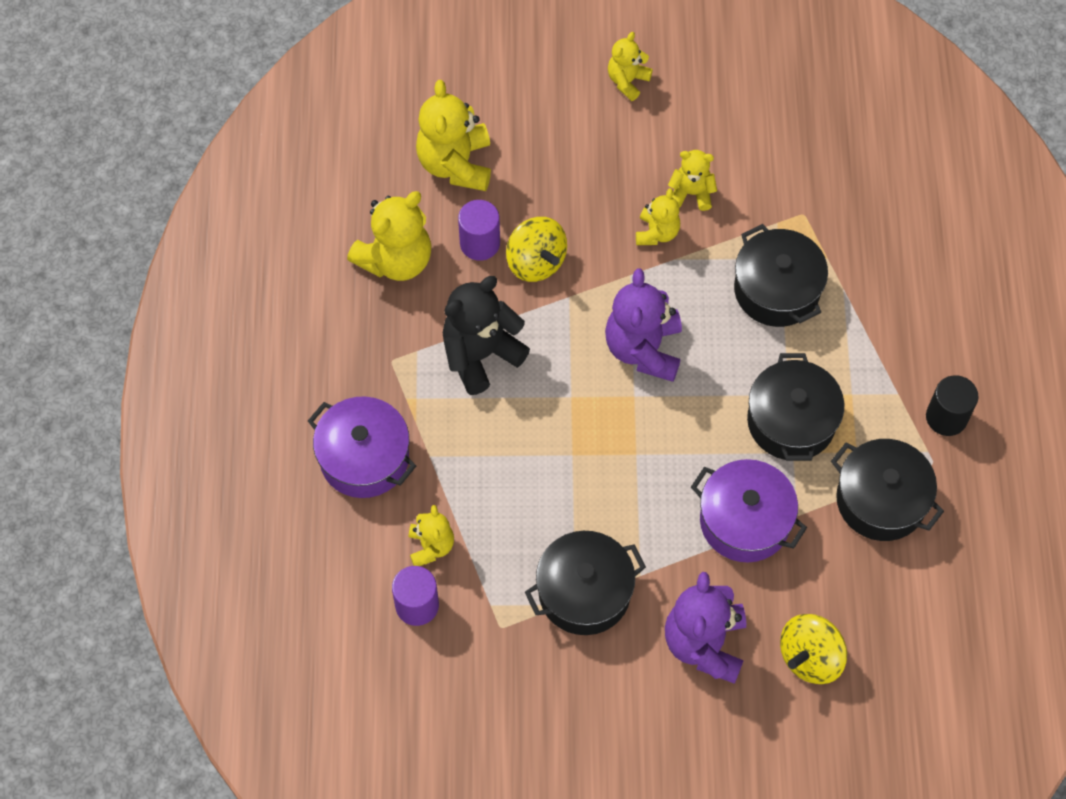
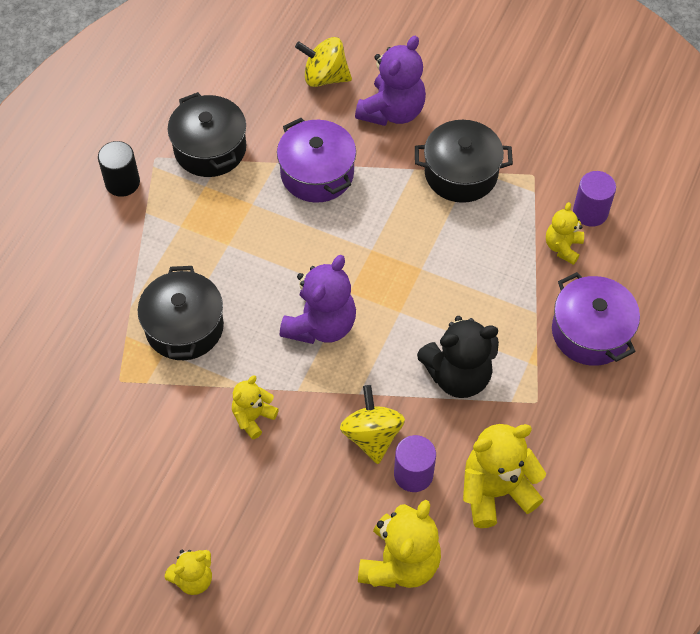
camera: 155 degrees left, 5 degrees down
yellow teddy bear [668,150,717,211] -> none
black pot [747,353,844,461] -> none
yellow spinning top [780,614,847,684] -> yellow spinning top turned 150 degrees counterclockwise [295,37,352,87]

